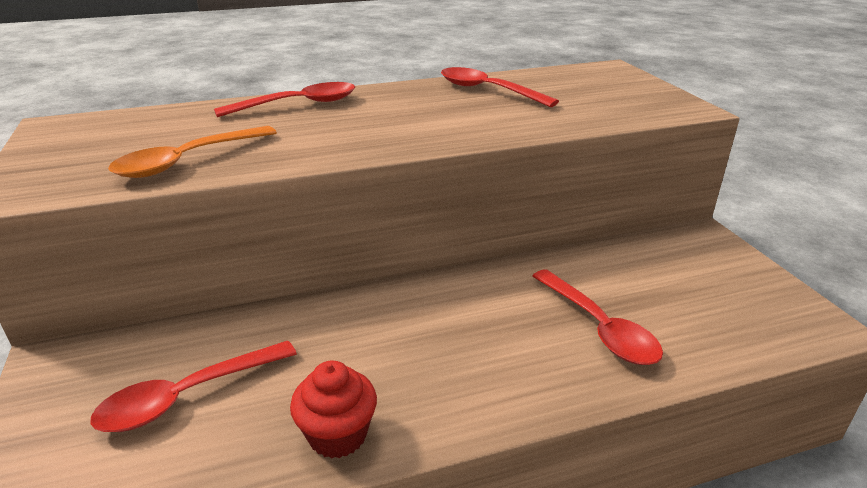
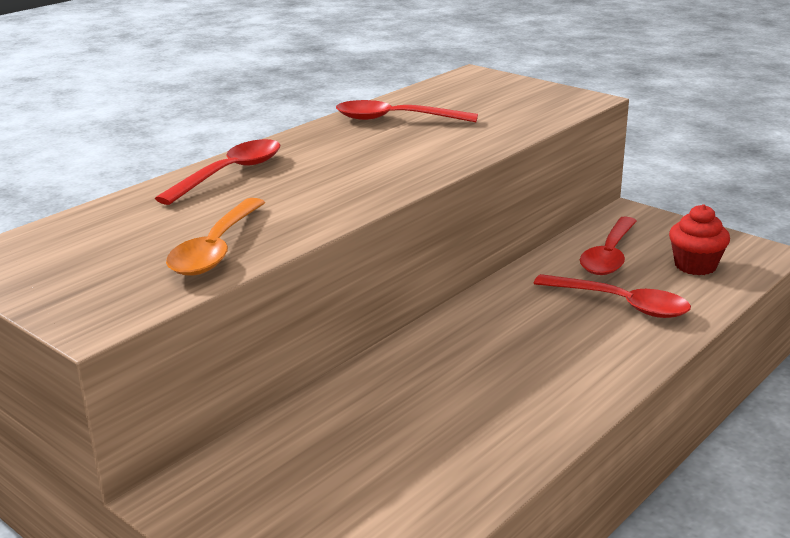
camera: 30 degrees left, 5 degrees down
red spoon [90,341,297,432] -> red spoon moved to [580,216,637,275]
red cupcake [290,360,377,459] -> red cupcake moved to [669,204,730,275]

